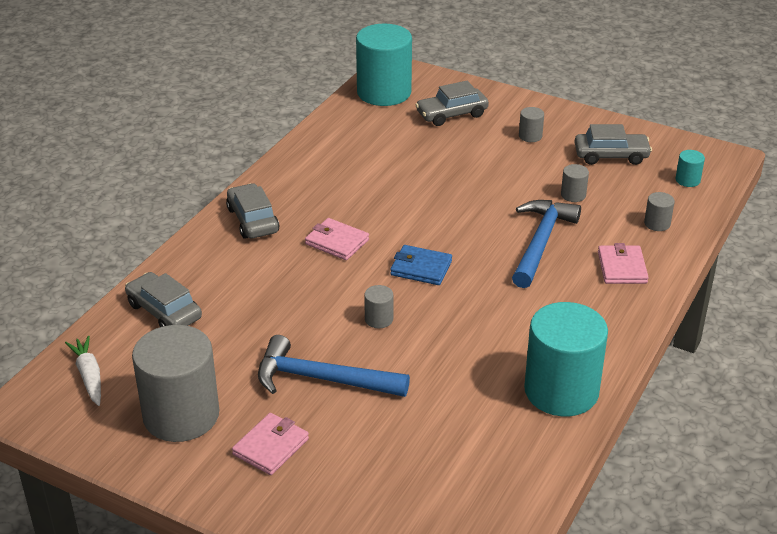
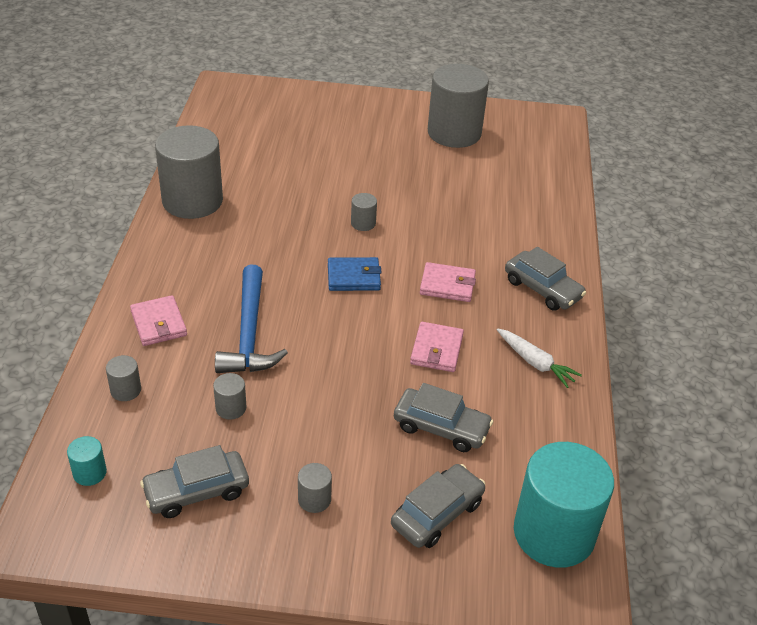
camera: 155 degrees right, 5 degrees up
white carrot [65,336,101,406] -> white carrot moved to [497,328,582,388]
grey car [125,272,202,327] -> grey car moved to [394,383,493,452]
pink wallet [232,413,309,475] -> pink wallet moved to [410,322,464,372]
blue hammer [258,335,410,397] -> none
turquoise cylinder [524,302,608,416] -> grey cylinder [155,125,223,219]

